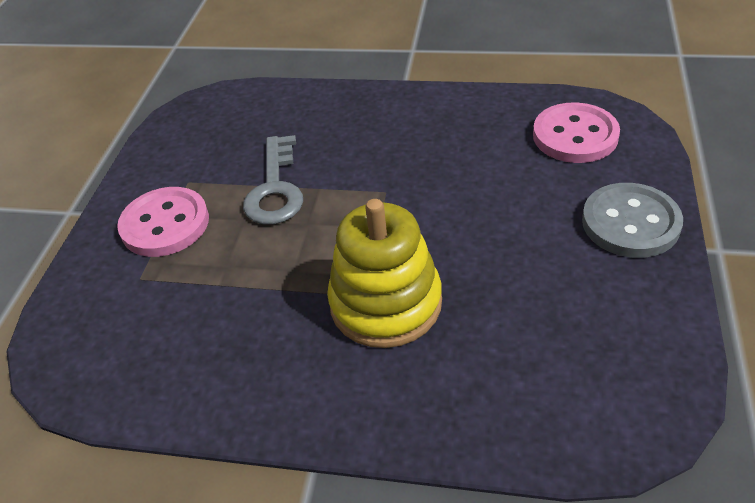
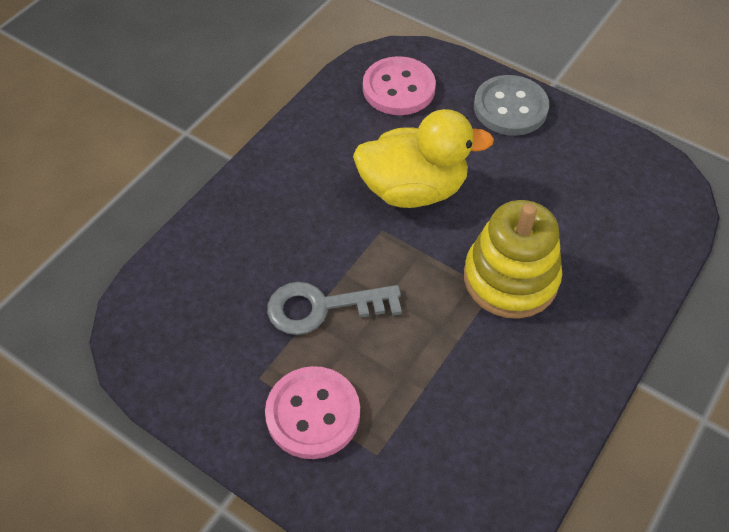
camera: 70 degrees left, 10 degrees up
grey key [243,135,303,225] -> grey key turned 150 degrees clockwise [267,282,402,335]
none -> yellow duck [353,109,494,208]

